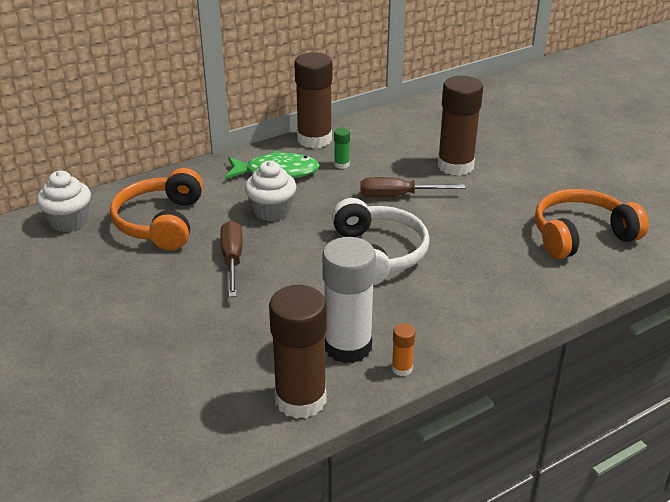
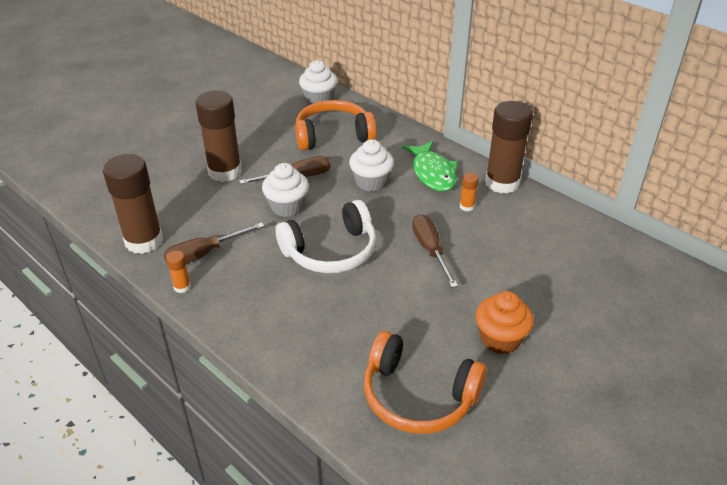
camera: 75 degrees right, 5 degrees up
white glue stick [322,237,376,363] -> brown screwdriver [164,222,264,265]
green glue stick [334,128,350,169] -> orange glue stick [460,173,479,212]
brown glue stick [438,76,483,176] -> brown glue stick moved to [195,91,242,182]
orange headphones [535,189,649,259] -> orange headphones turned 150 degrees clockwise [364,331,487,434]
none -> white cupcake [262,163,309,217]
none -> orange cupcake [475,291,534,354]

